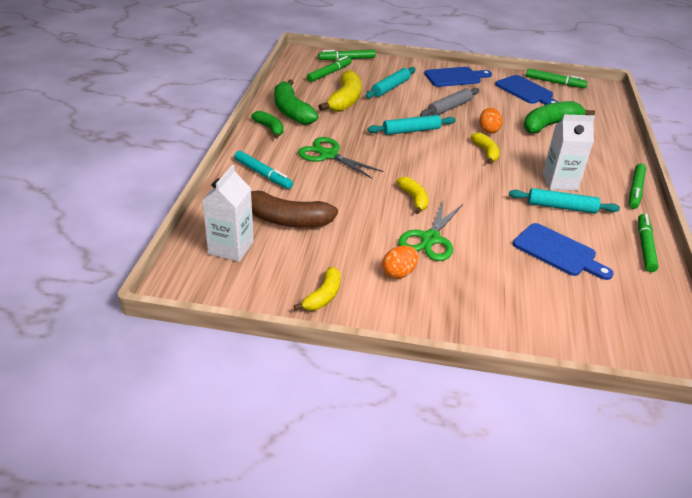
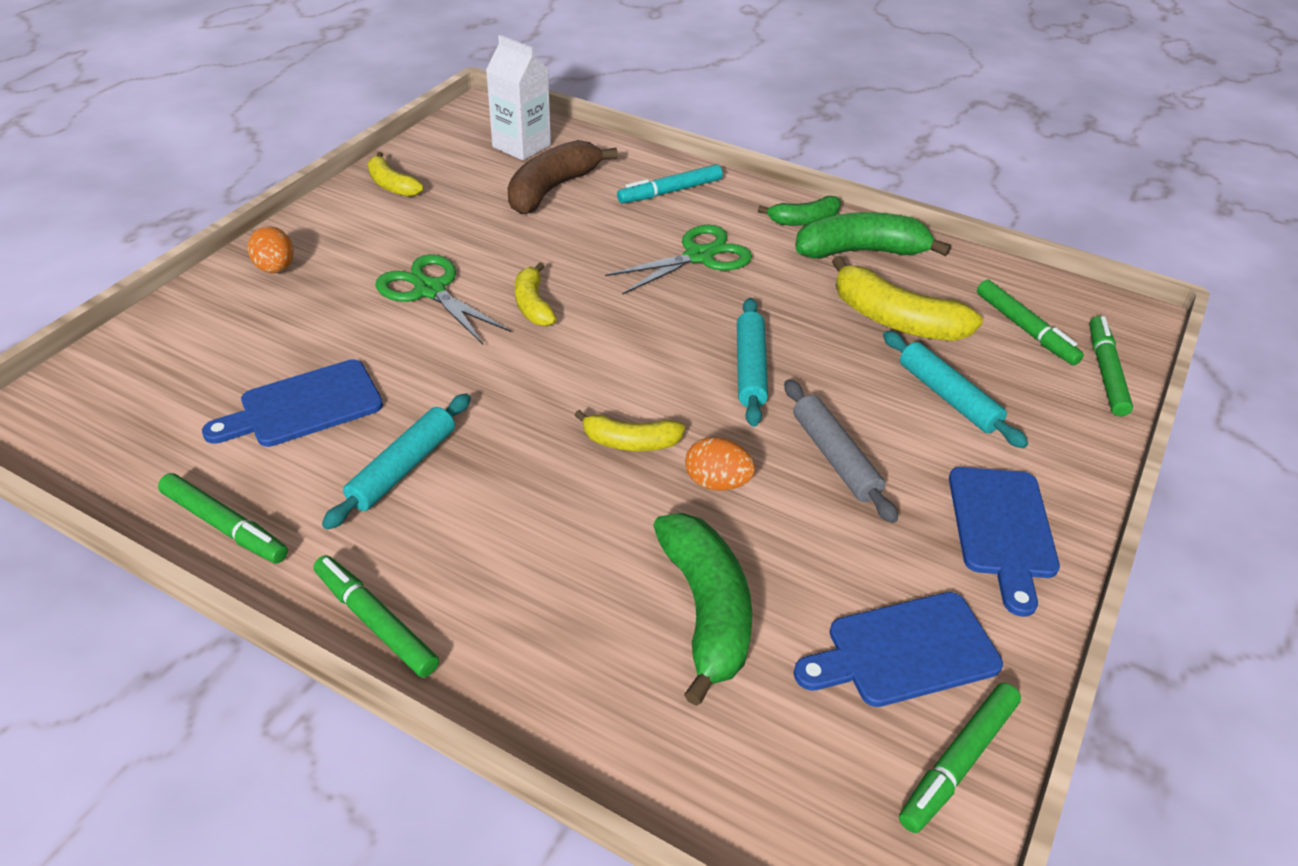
camera: 110 degrees right, 5 degrees up
orange egg [382,246,418,279] -> orange egg moved to [248,226,294,273]
yellow banana [396,177,428,214] -> yellow banana turned 75 degrees clockwise [515,262,556,326]
white carton [542,115,595,190] -> none

